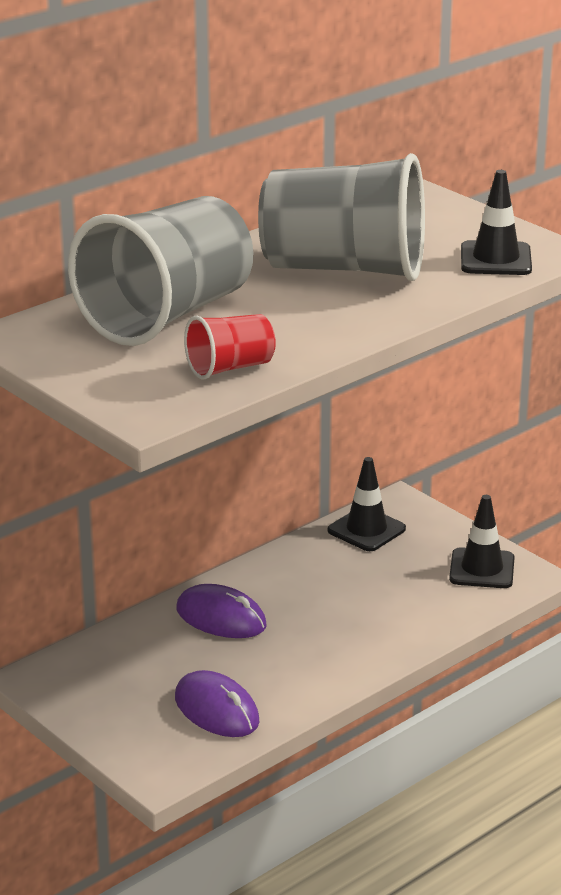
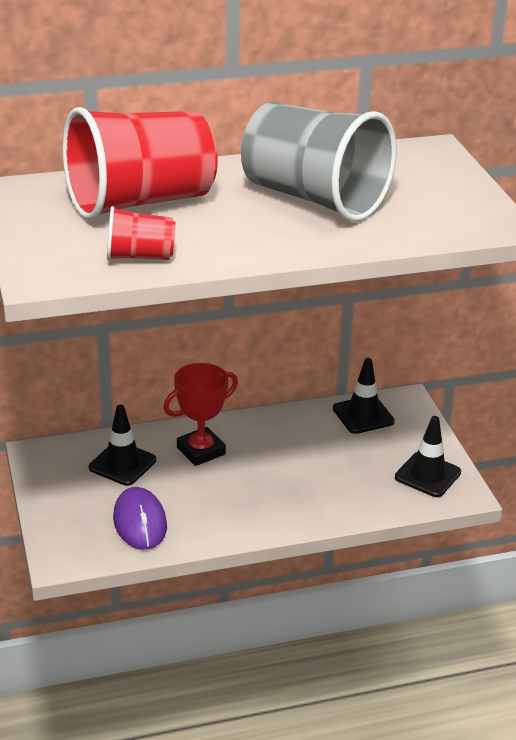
camera: 25 degrees right, 5 degrees up
grey cup [68,196,253,346] -> red cup [62,107,218,220]
purple mouse [176,584,267,638] -> red trophy [163,363,238,466]
black traffic cone [461,170,532,275] -> black traffic cone moved to [89,404,156,486]

